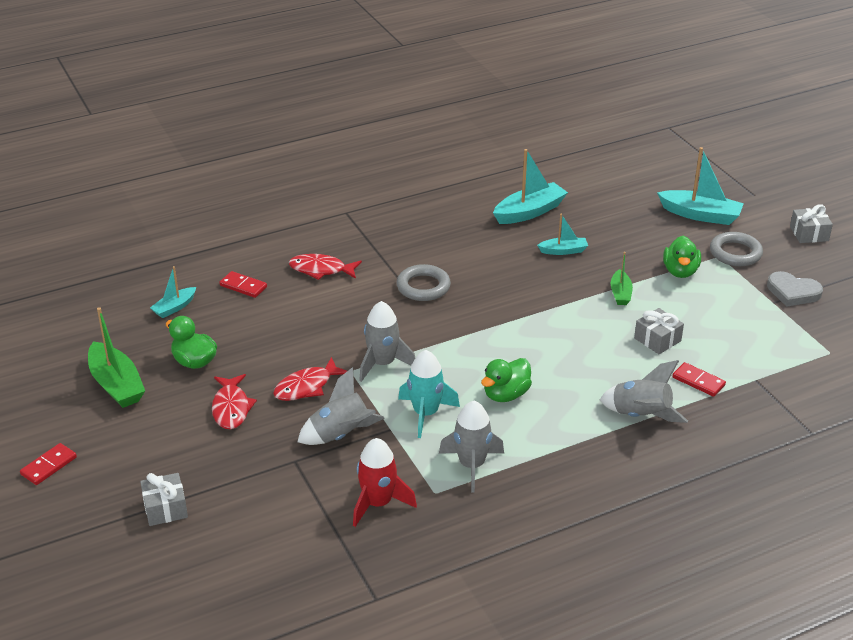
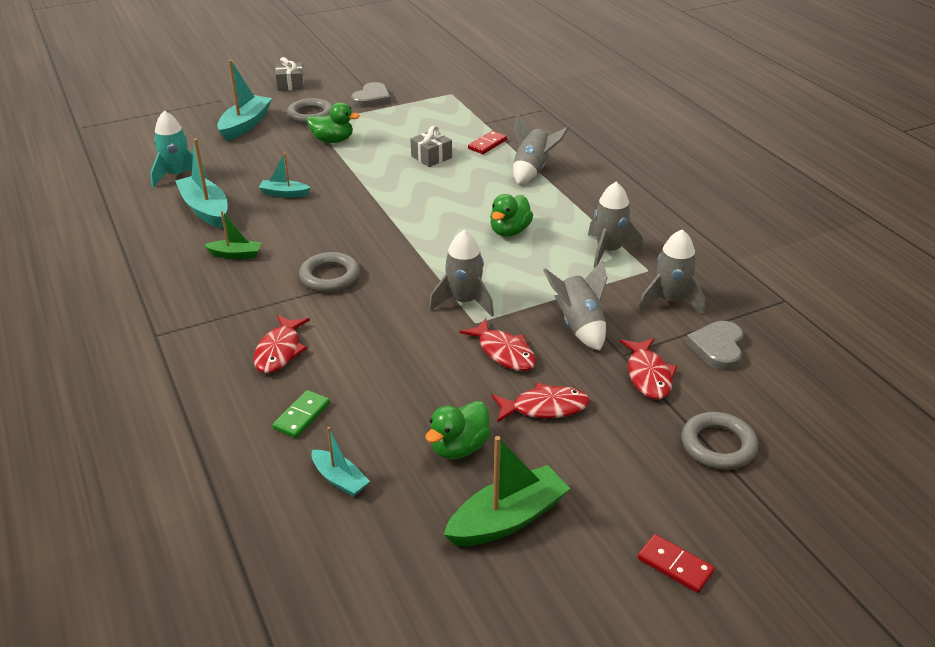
camera: 90 degrees left, 0 degrees up
grey gift [140,473,188,526] -> grey ring [682,412,758,470]
red domino [219,271,267,298] -> green domino [272,390,330,438]
red rocket [353,438,417,527] -> grey rocket [638,229,705,316]
turquoise rocket [398,350,460,438] -> turquoise rocket moved to [150,111,207,187]
green duck [481,358,532,402] -> green duck turned 75 degrees clockwise [490,194,533,237]
turquoise boat [537,214,588,255] -> turquoise boat turned 75 degrees counterclockwise [258,153,311,198]
green boat [611,252,633,305] -> green boat moved to [204,211,261,259]
none -> red fish [620,338,677,400]
none -> grey heart [686,321,744,371]

